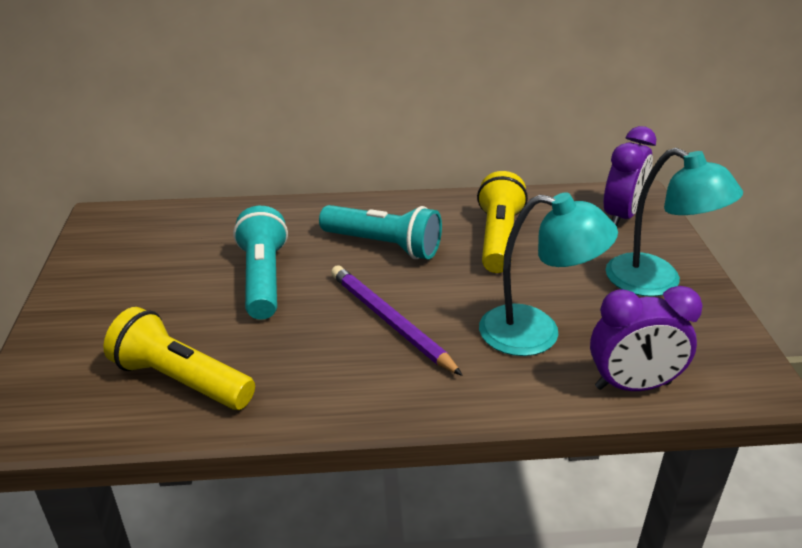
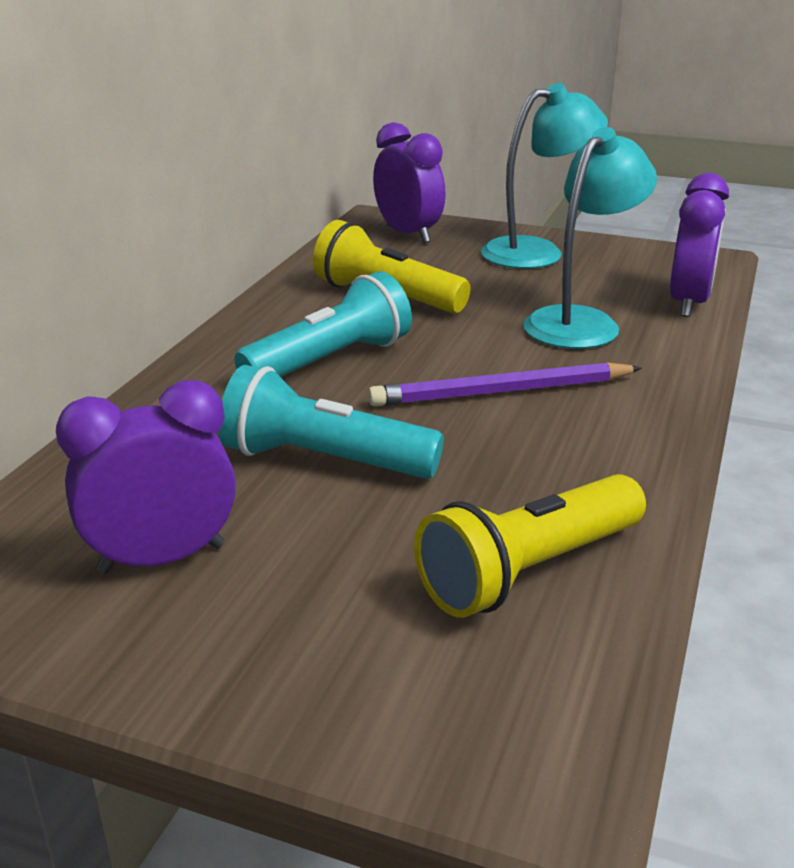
camera: 65 degrees left, 5 degrees down
none -> purple clock [56,380,236,574]

